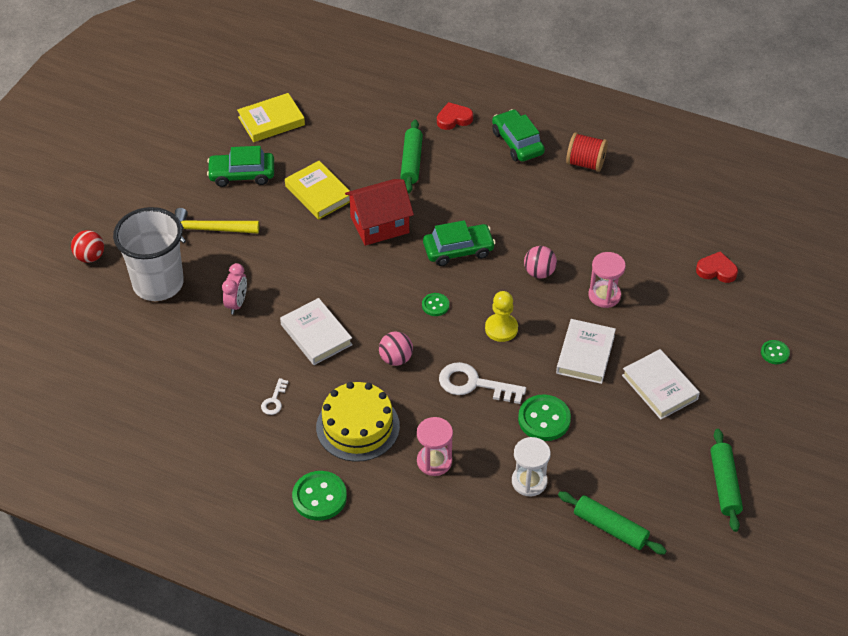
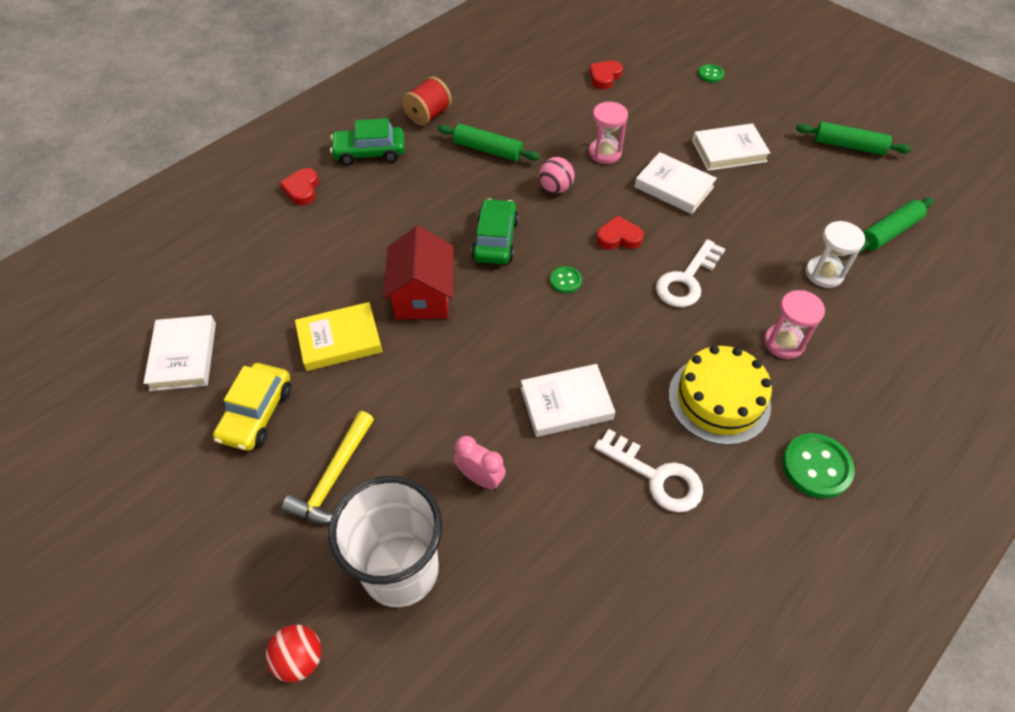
camera: 70 degrees left, 5 degrees up
green car [207,146,274,187] -> yellow car [213,363,292,451]
yellow book [237,93,305,142] -> white book [143,315,216,391]
white key [261,378,288,415] -> white key [594,429,703,513], size x1.96
pink ball [379,332,413,366] -> none
green rolling pin [400,120,423,193] -> green rolling pin moved to [437,124,540,161]
yellow pawn [485,291,518,342] -> red heart [597,215,644,250]
green button [518,394,571,441] -> none

